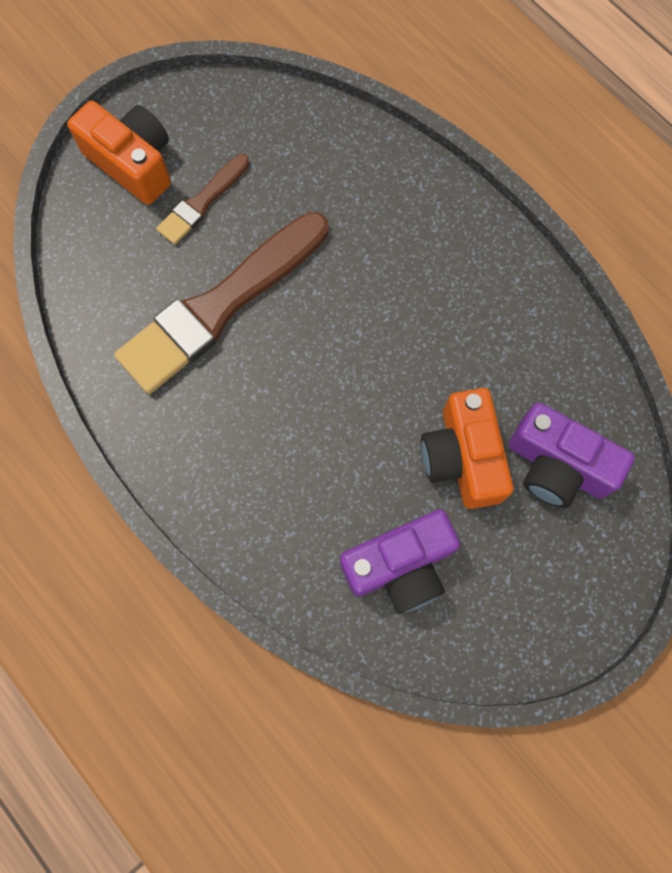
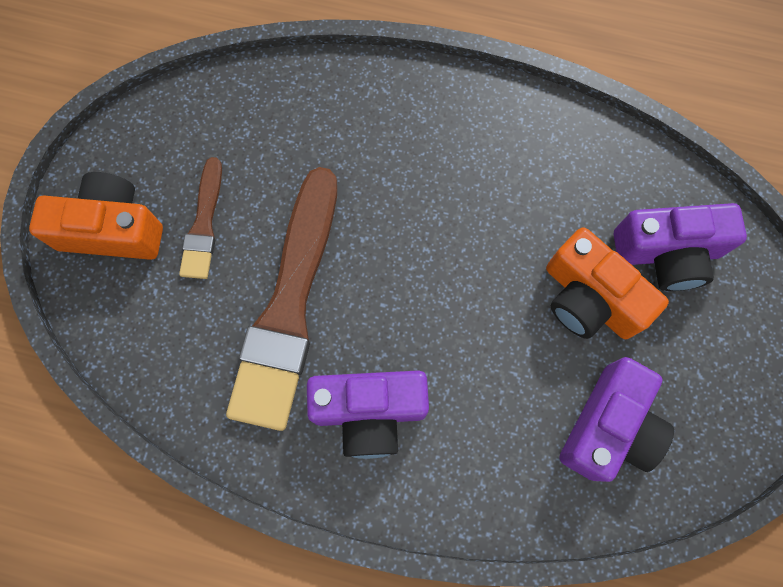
camera: 35 degrees left, 0 degrees up
none -> purple camera [307,370,429,459]

